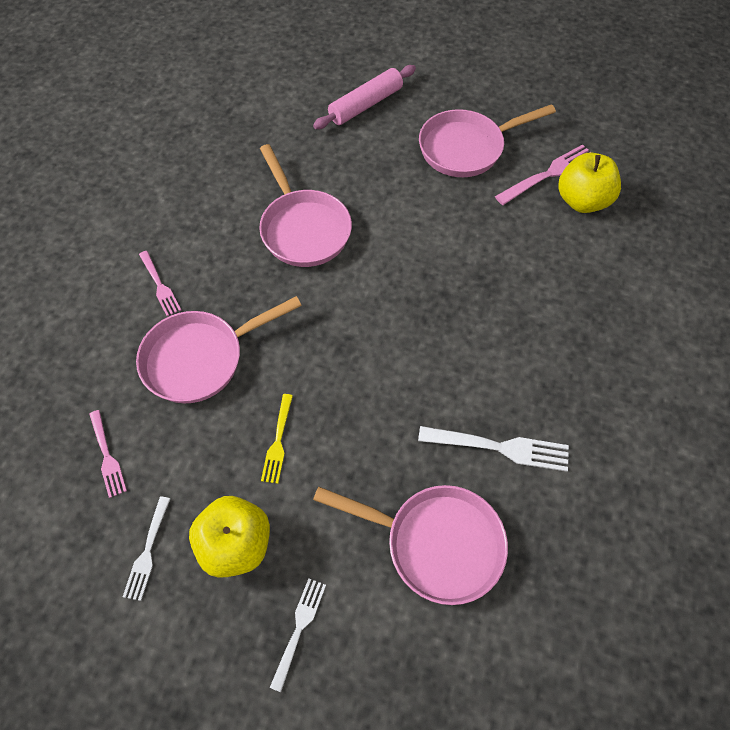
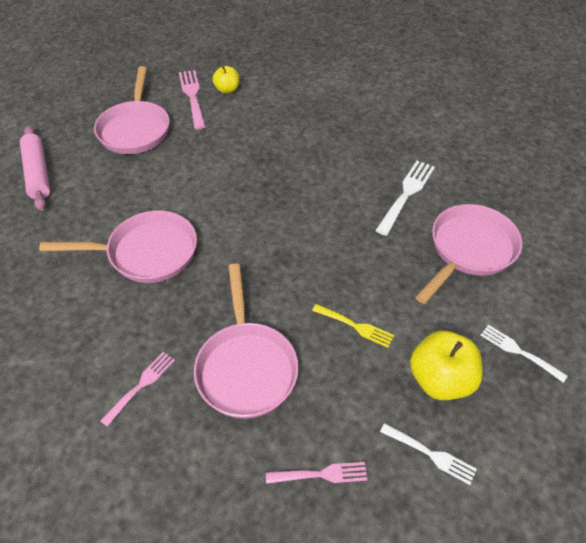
camera: 70 degrees left, 10 degrees down
pink fork [139,251,181,316] -> pink fork turned 45 degrees counterclockwise [100,352,175,427]
yellow apple [558,153,621,213] -> yellow apple [213,66,240,94], size x0.59

